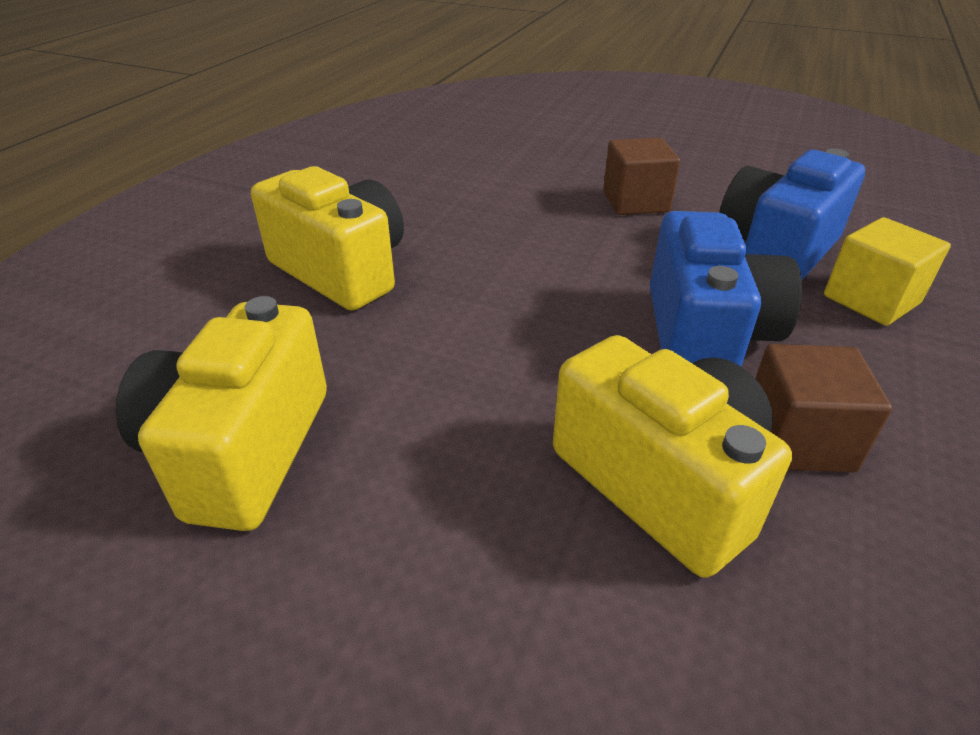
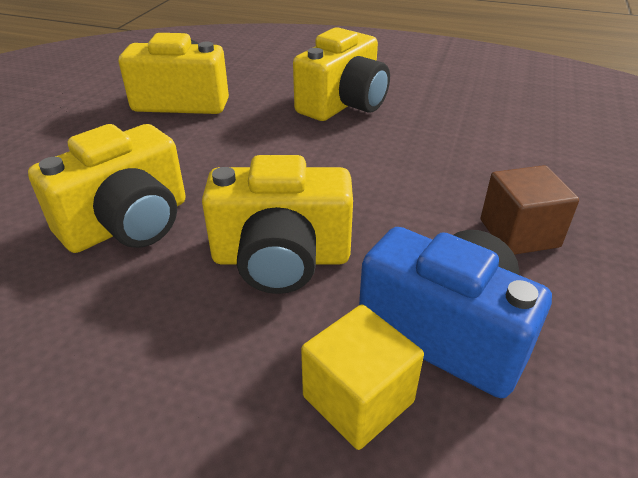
camera: 85 degrees right, 0 degrees up
blue camera [650,211,802,367] -> yellow camera [202,155,353,294]
brown cube [755,344,892,472] -> none

